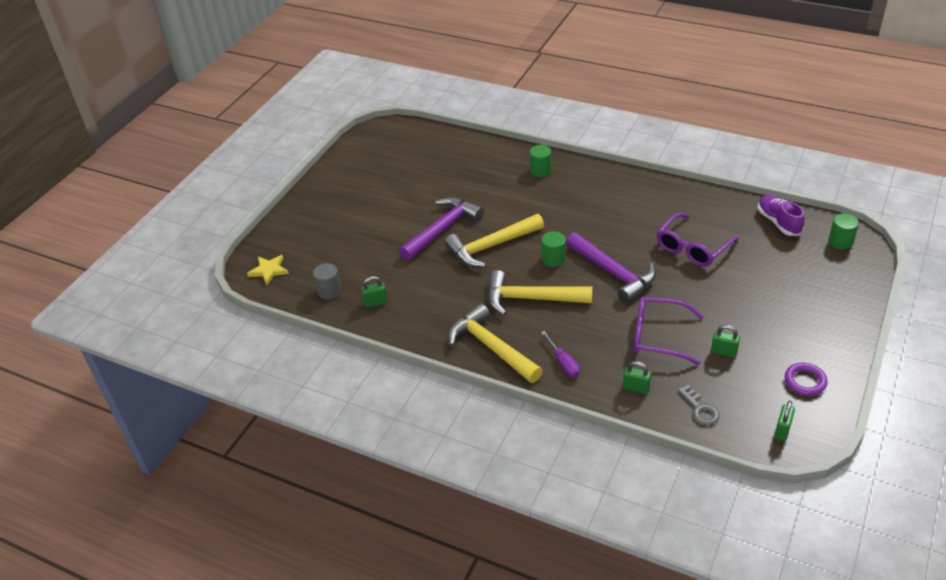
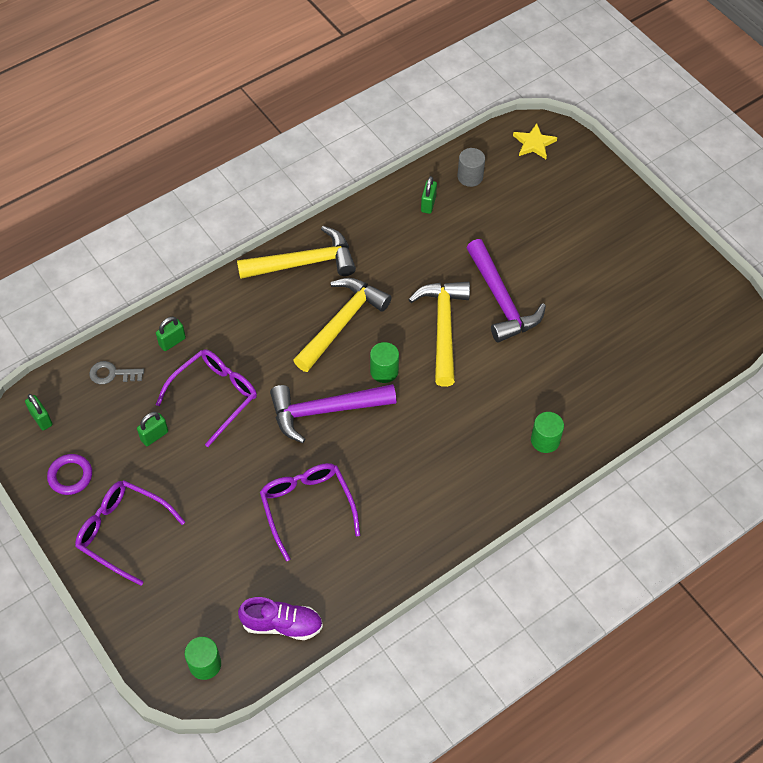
camera: 115 degrees right, 15 degrees up
purple screwdriver [541,331,580,377] -> none
none -> purple glasses [75,480,185,586]

